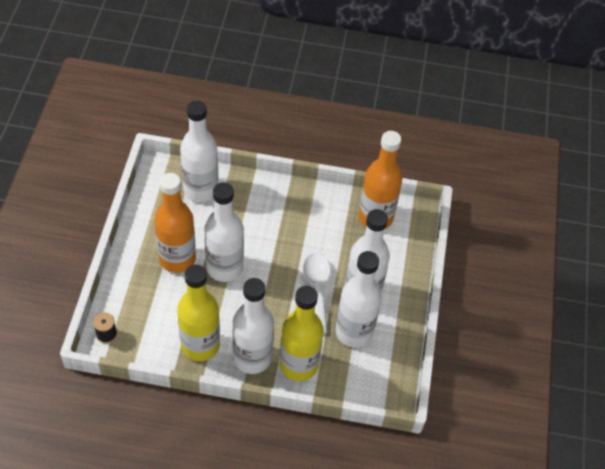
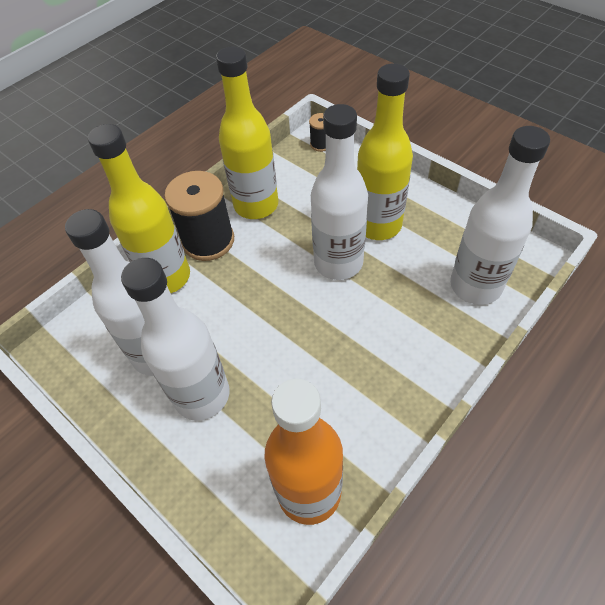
camera: 130 degrees right, 0 degrees up
orange bottle [154,173,196,273] -> yellow bottle [357,63,413,240]
white bottle [232,278,274,374] -> black spool [164,171,234,261]
white spoon [303,253,331,334] -> none

